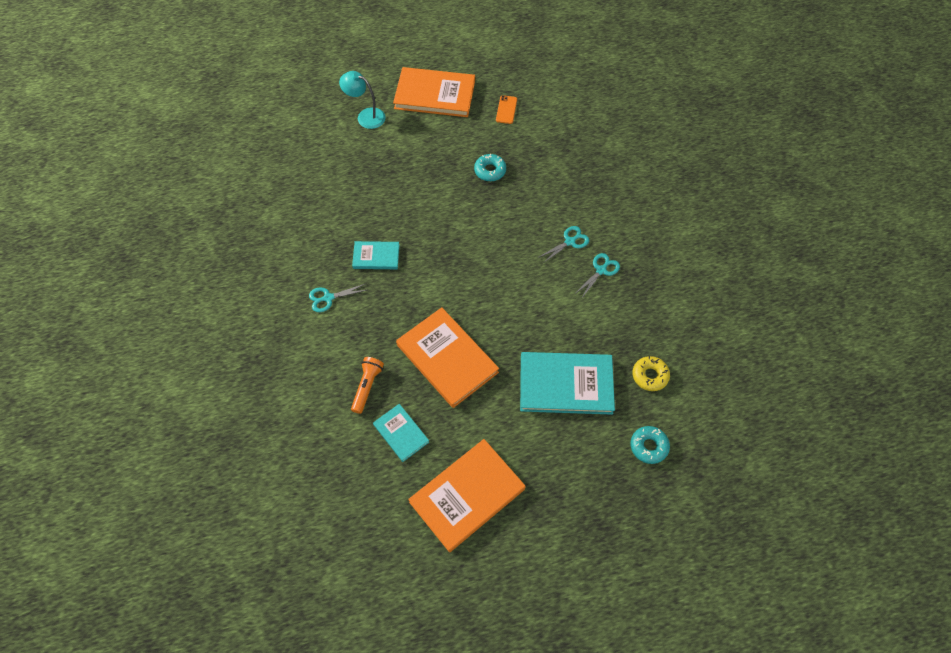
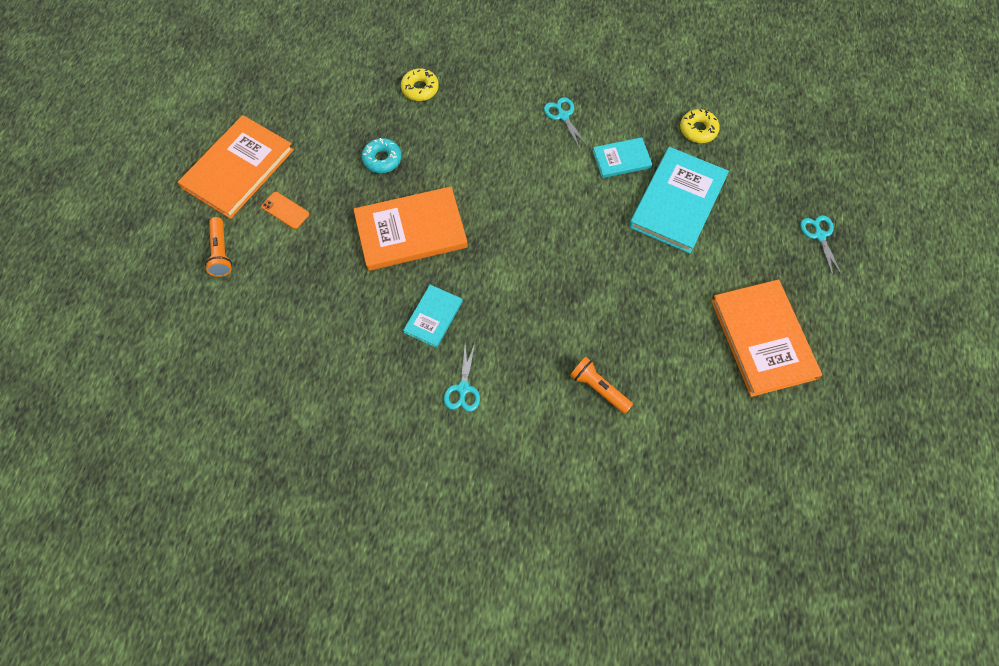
camera: 65 degrees left, 5 degrees up
turquoise lamp [339,71,386,129] -> orange flashlight [205,217,232,277]
turquoise book [373,404,429,462] -> turquoise book moved to [593,137,652,178]
orange book [396,307,499,408] -> orange book moved to [353,186,468,271]
orange phone [496,95,517,124] -> orange phone moved to [261,192,309,229]
turquoise scissors [537,226,589,264] -> turquoise scissors moved to [800,215,842,276]
turquoise donut [631,426,670,464] -> none
none -> yellow donut [401,68,439,101]

